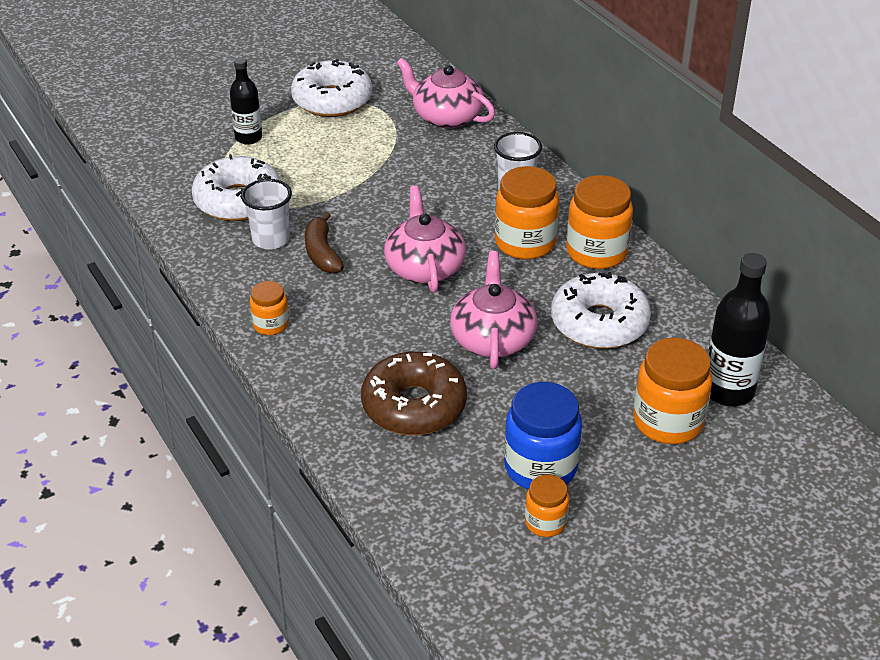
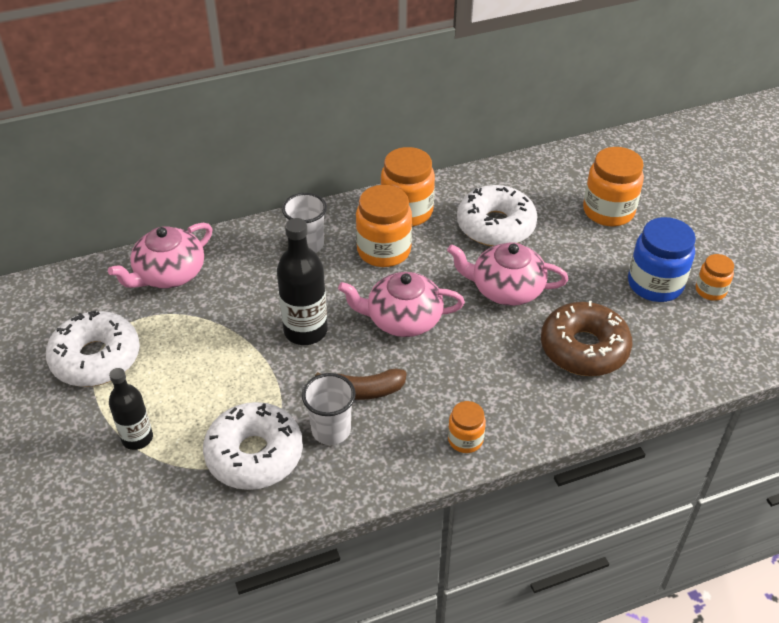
camera: 80 degrees left, 5 degrees up
black bottle [708,253,771,406] -> black bottle moved to [277,218,328,345]

